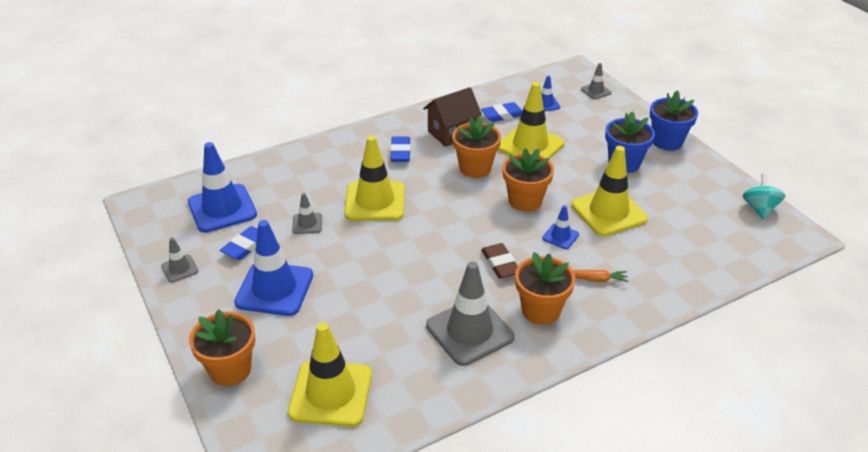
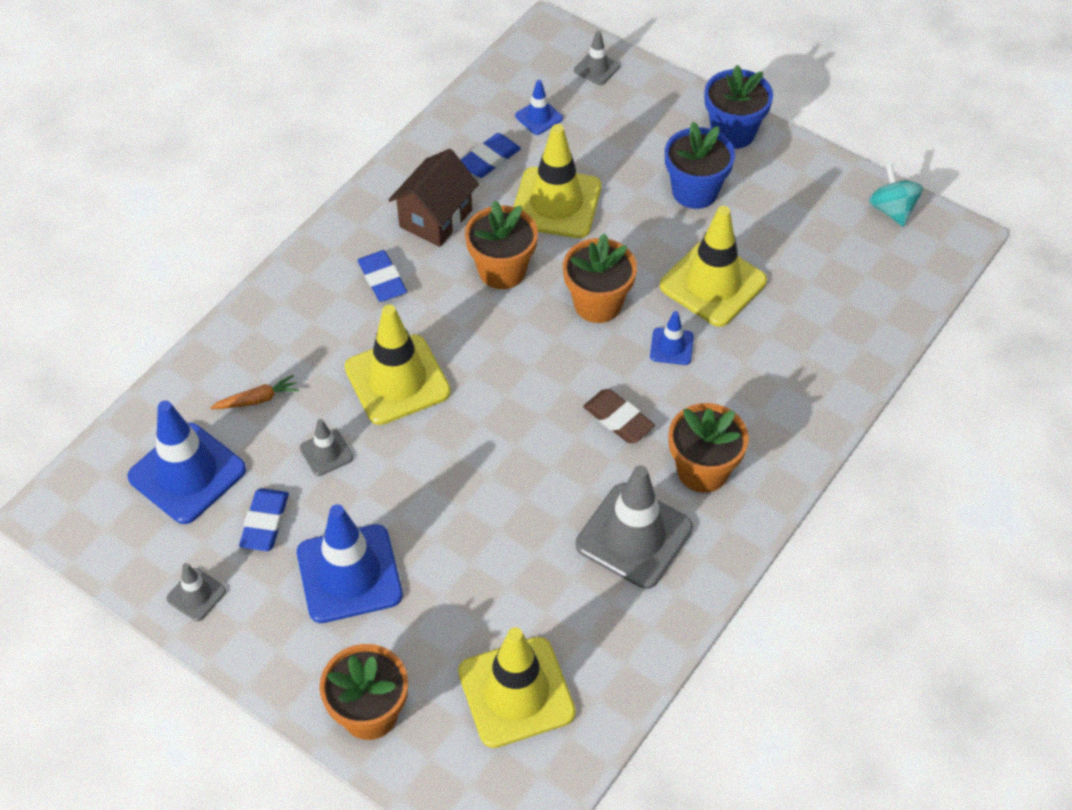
camera: 25 degrees left, 15 degrees up
orange carrot [573,270,629,282] -> orange carrot moved to [210,375,299,409]

